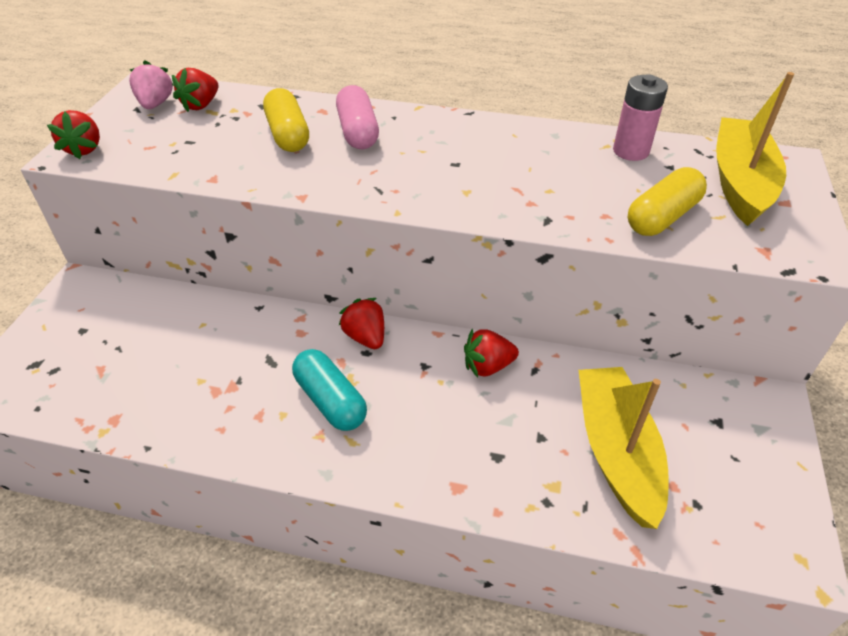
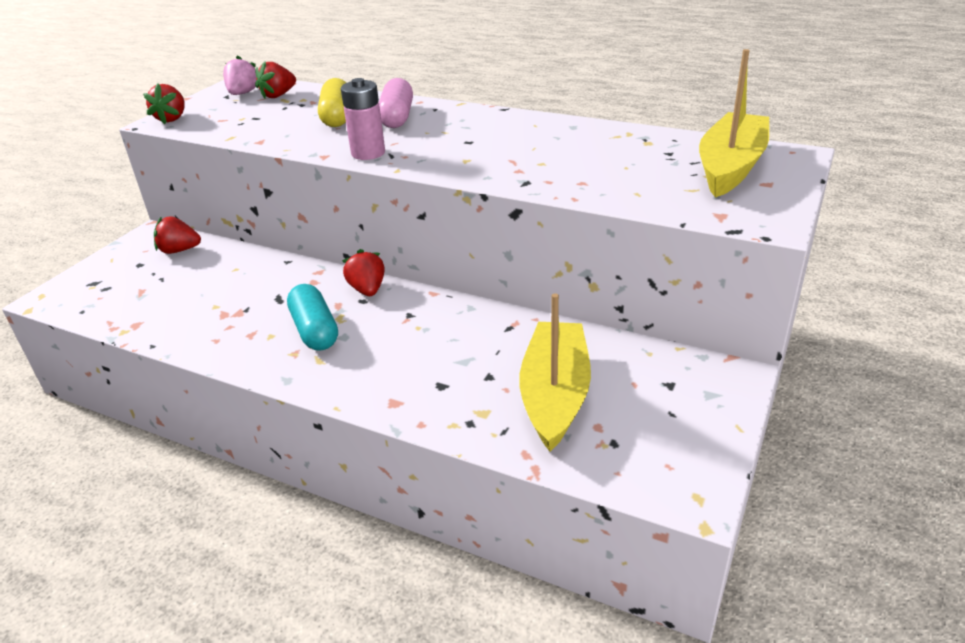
camera: 15 degrees right, 10 degrees down
red strawberry [464,328,519,378] -> red strawberry moved to [154,216,201,254]
pink battery [613,74,668,161] -> pink battery moved to [341,78,385,160]
yellow capsule [628,167,707,236] -> none

